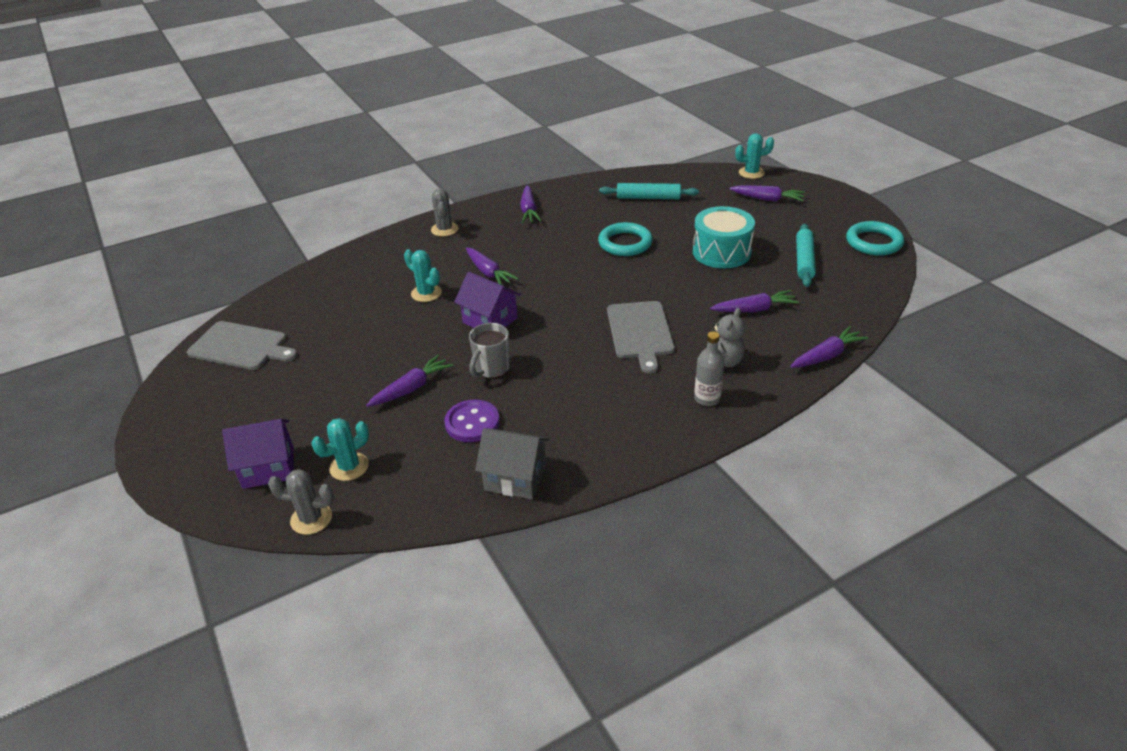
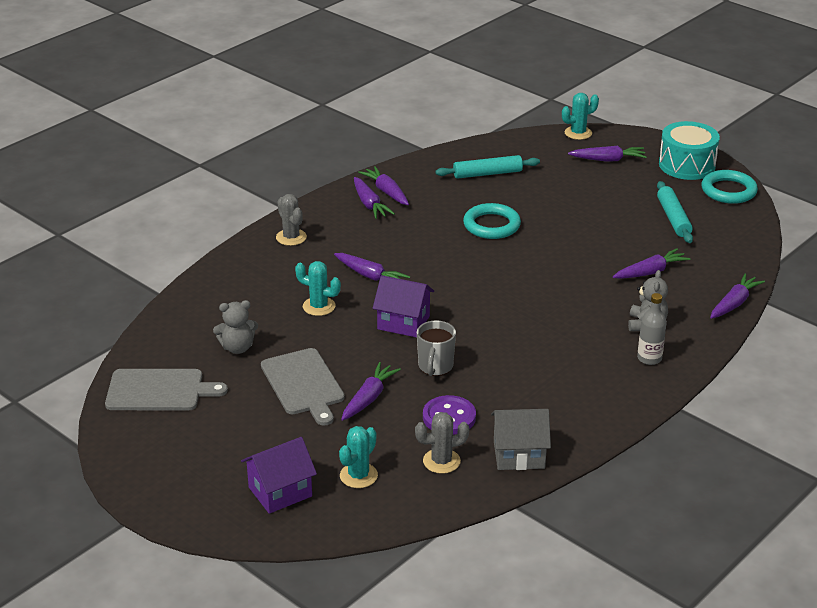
camera: 20 degrees left, 5 degrees down
grey cactus [268,469,334,535] -> grey cactus moved to [415,412,469,474]
grey cutting board [607,301,675,374] -> grey cutting board moved to [261,348,345,426]
turquoise drum [693,206,755,268] -> turquoise drum moved to [659,121,720,180]
none -> grey teddy bear [213,300,258,354]
none -> purple carrot [358,166,409,205]

